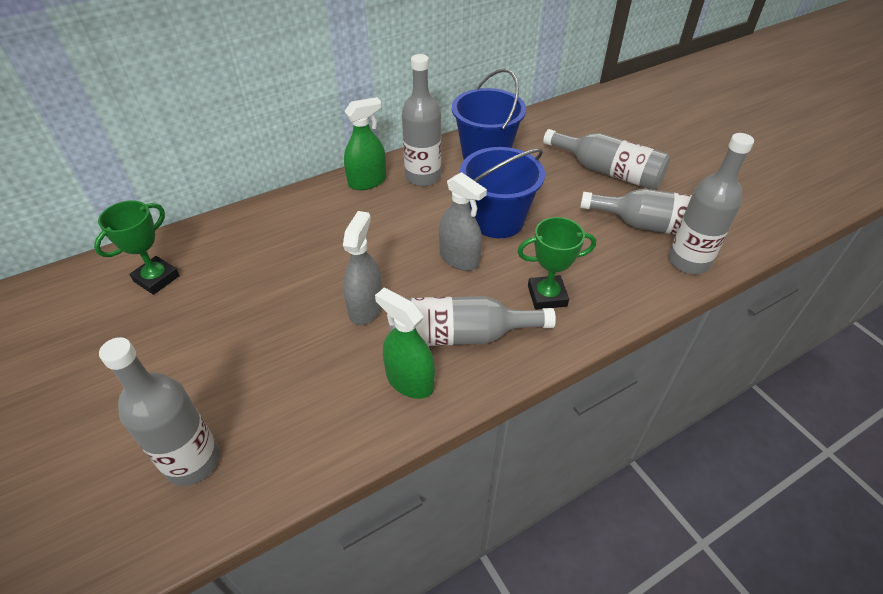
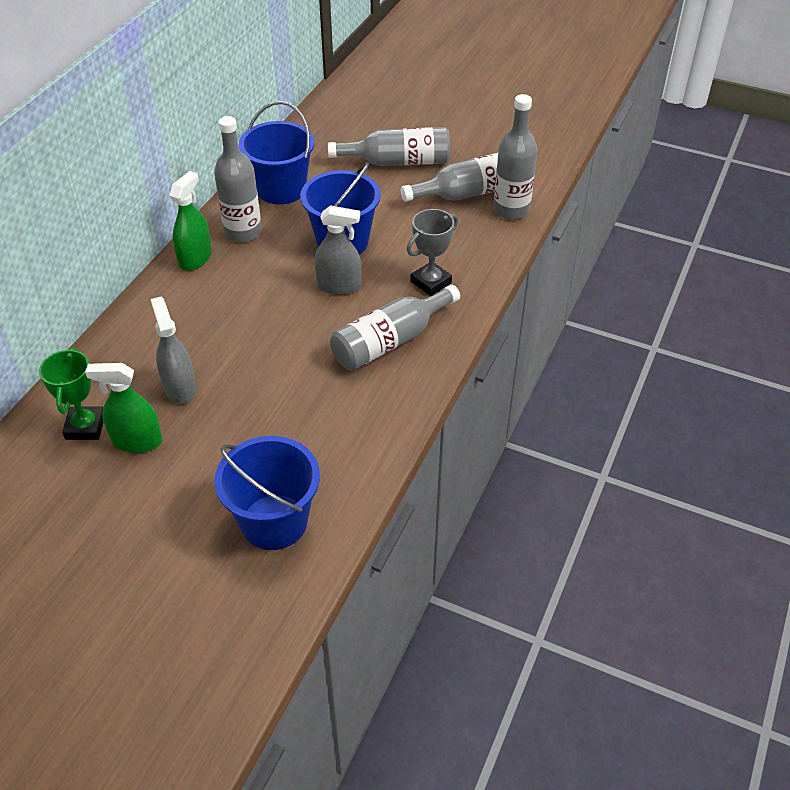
camera: 35 degrees left, 0 degrees up
grey bottle [99,337,220,486] -> blue bucket [214,436,320,550]
grey spray bottle [343,211,382,325] -> grey spray bottle moved to [151,297,196,404]
green spray bottle [375,288,435,399] -> green spray bottle moved to [85,363,162,453]
green trophy [517,217,596,310] -> grey trophy [407,209,458,296]

